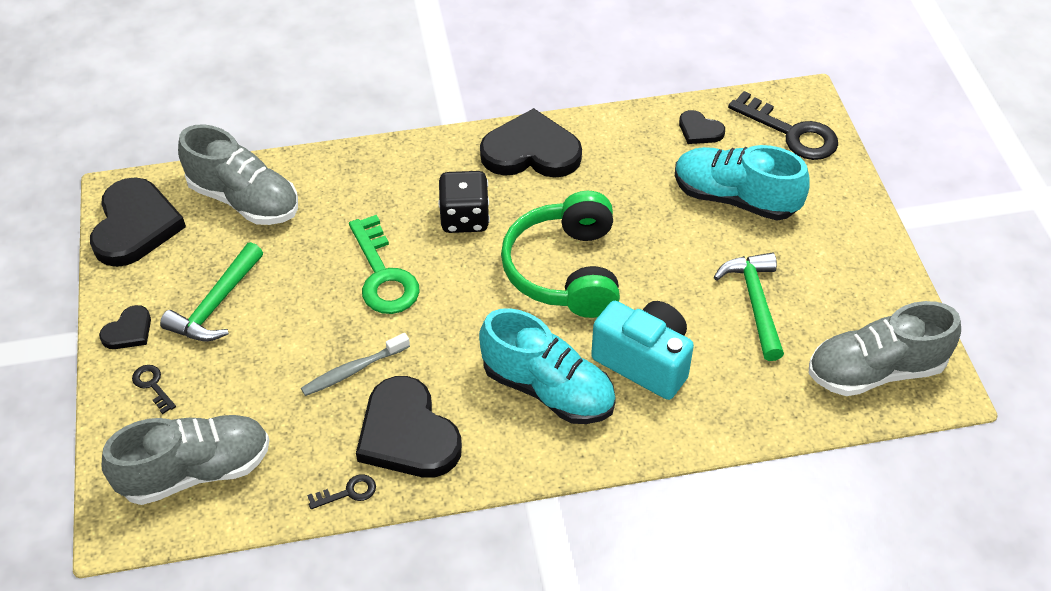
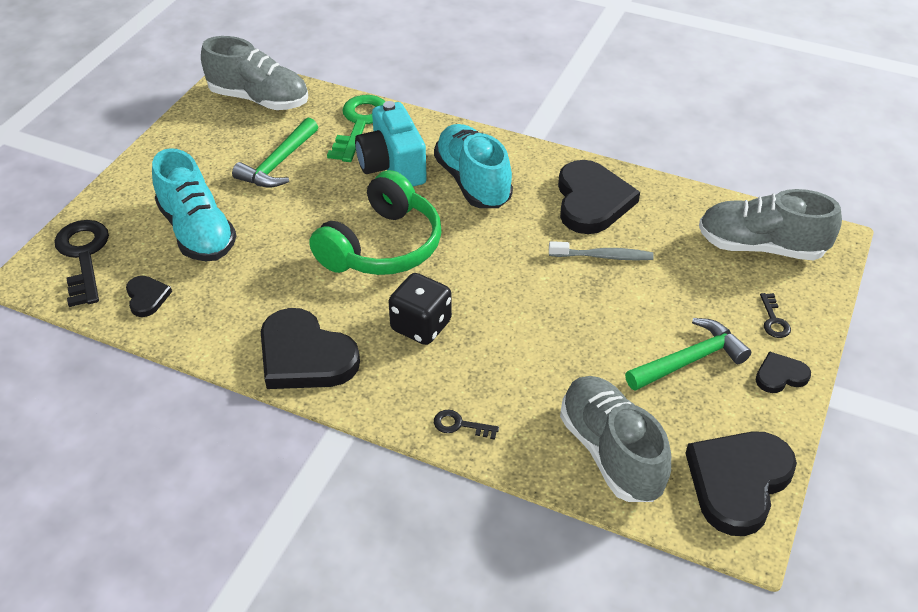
camera: 145 degrees left, 5 degrees down
black key [307,474,376,509] -> black key moved to [434,410,499,440]
green key [349,215,420,314] -> green key moved to [327,95,385,162]

